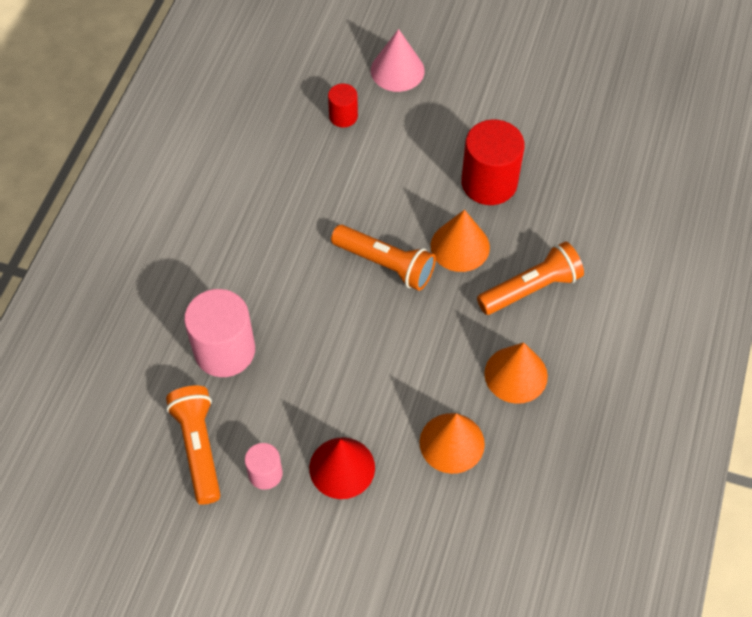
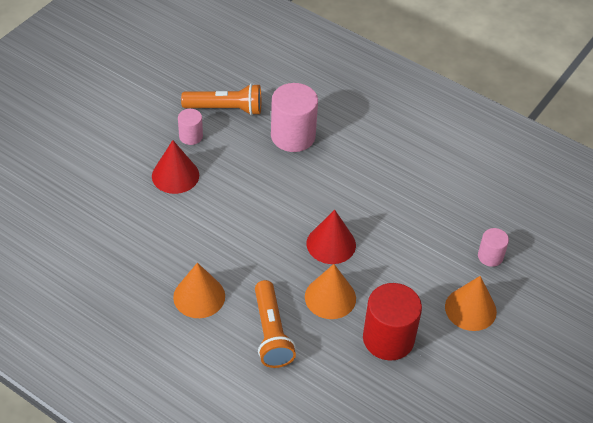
camera: 105 degrees right, 10 degrees down
red cylinder [328,84,358,128] -> pink cylinder [478,228,509,267]
orange flashlight [331,225,436,291] -> red cone [307,210,356,264]
pink cone [371,29,425,92] -> none
orange cone [419,413,485,474] -> orange cone moved to [445,276,497,331]

